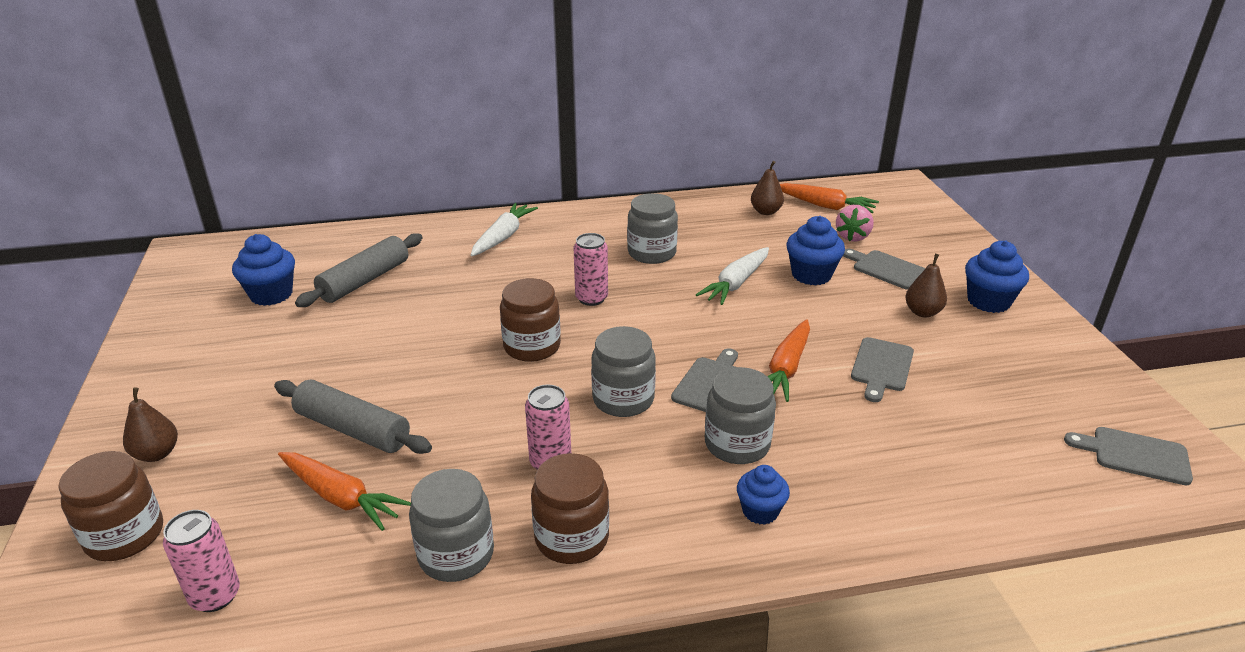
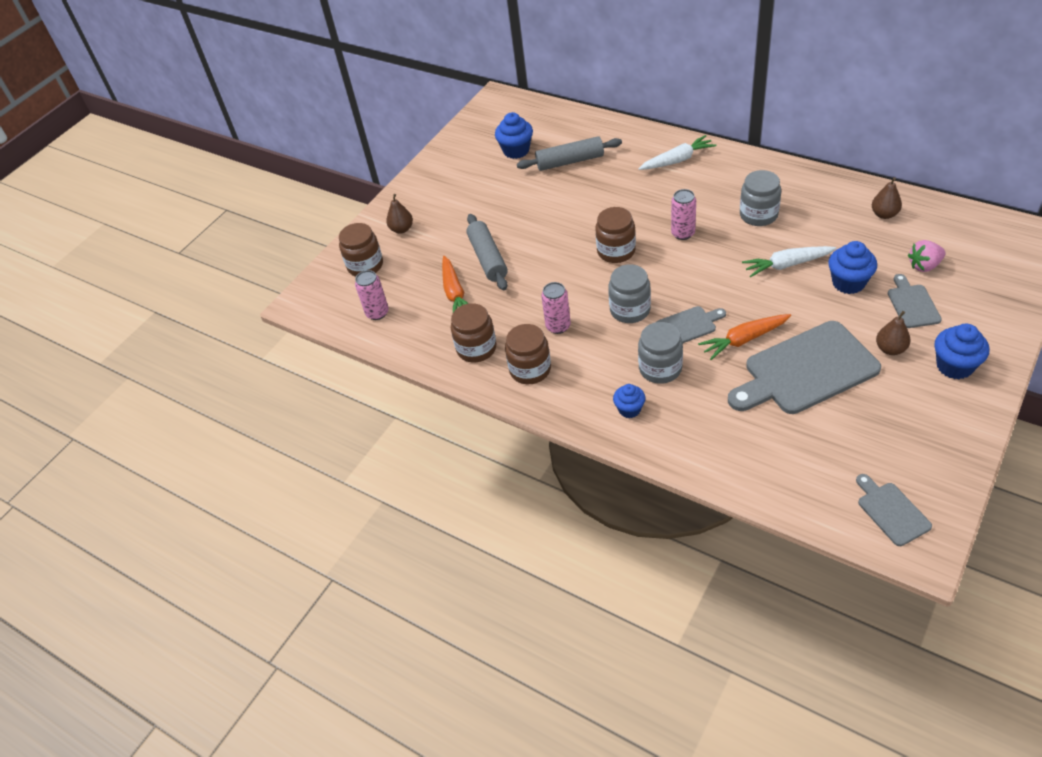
camera: 50 degrees right, 15 degrees up
grey jar [409,469,494,582] -> brown jar [451,303,496,362]
orange carrot [780,183,879,213] -> none
grey cutting board [851,337,914,402] -> grey cutting board [728,321,881,414], size x2.05

